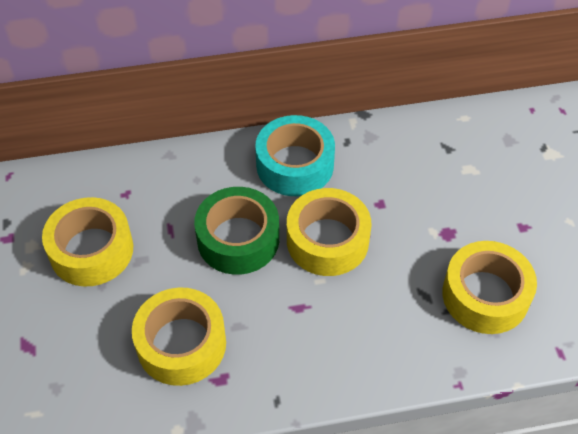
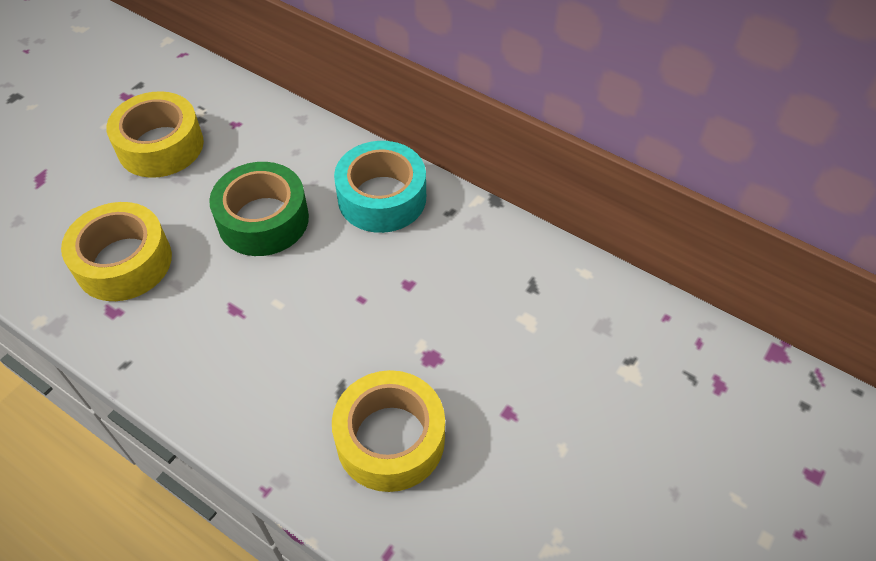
camera: 45 degrees right, 0 degrees up
yellow tape [287,188,371,276] -> none

